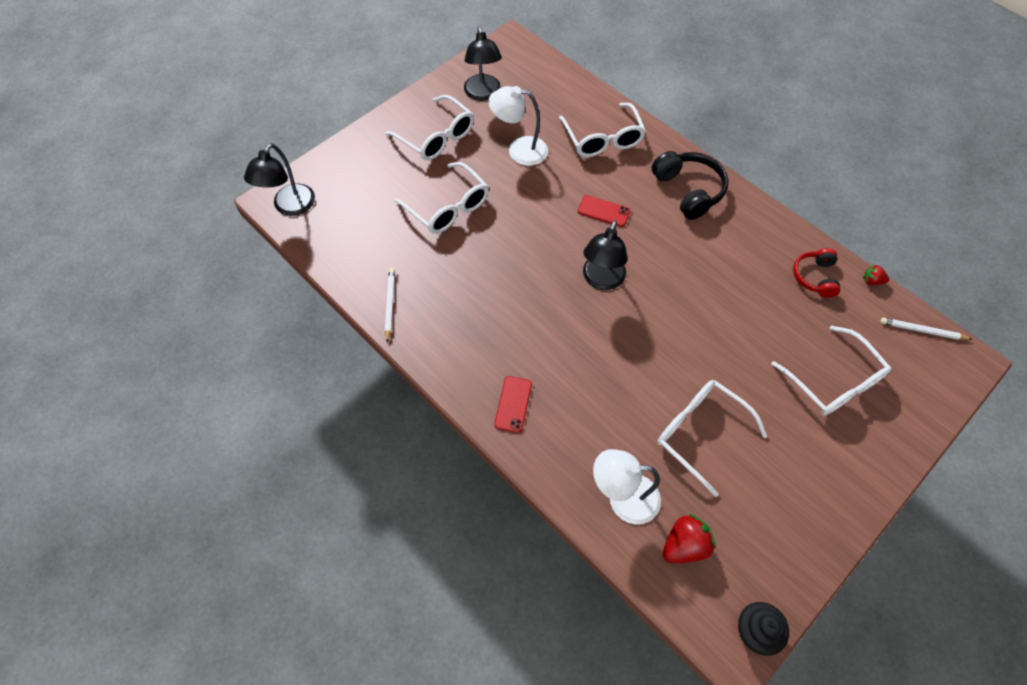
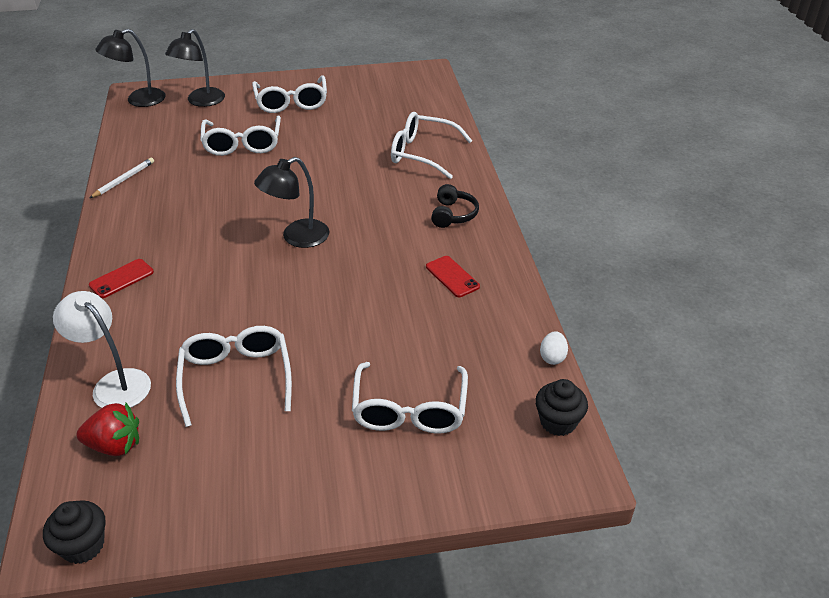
camera: 35 degrees right, 20 degrees down
black lamp [464,26,502,101] -> black lamp moved to [165,29,225,107]
white lamp [488,86,548,166] -> none
white glasses [559,103,646,157] -> white glasses turned 90 degrees clockwise [391,112,472,179]
red phone [578,195,631,227] -> red phone moved to [426,256,480,297]
black headphones [652,151,729,220] -> black headphones [431,184,479,228], size x0.64
red headphones [793,248,840,298] -> none
red strawberry [863,264,889,285] -> white egg [540,331,568,365]
white pencil [880,318,971,340] -> black cupcake [535,379,588,436]

